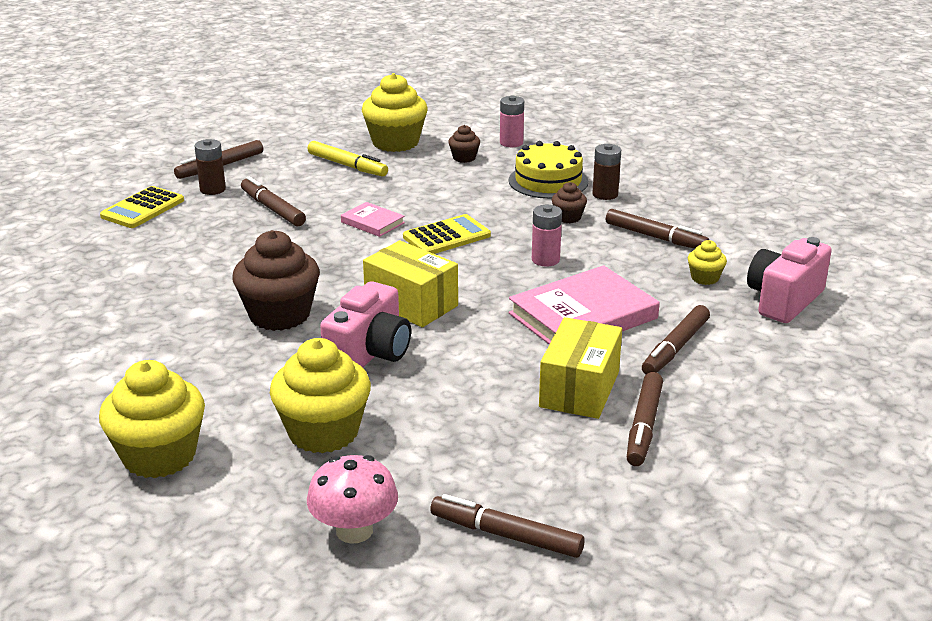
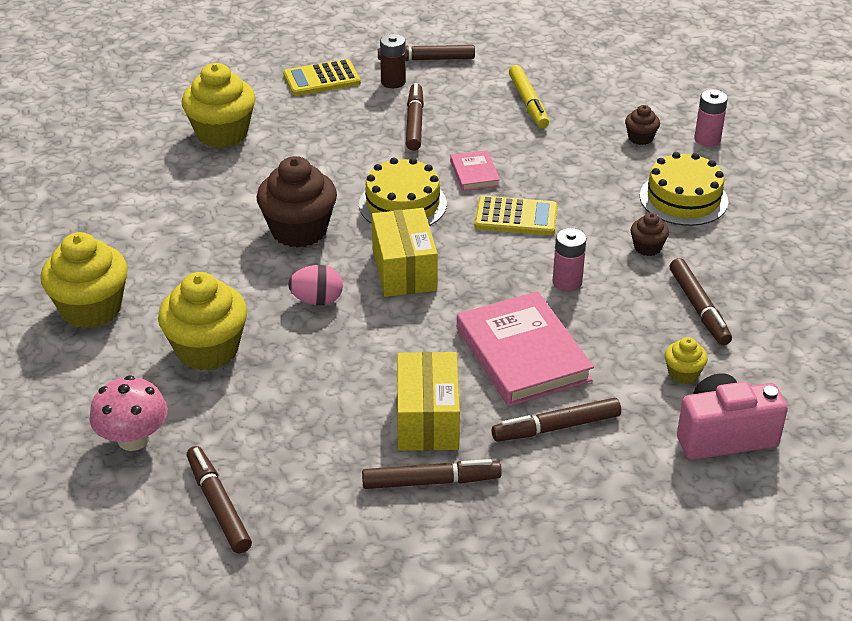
camera: 40 degrees right, 10 degrees up
pink camera [320,281,411,367] -> pink egg [288,265,343,305]
yellow cupcake [362,73,428,152] -> yellow cupcake moved to [182,63,255,148]
pink book [509,265,660,344] -> pink book turned 60 degrees clockwise [457,291,594,406]
yellow box [539,317,622,419] -> yellow box turned 60 degrees counterclockwise [397,352,460,451]
brown battery [592,144,621,200] -> none
brown marker [627,372,663,466] -> brown marker turned 150 degrees counterclockwise [362,459,502,489]
none -> yellow cake [359,158,447,226]

